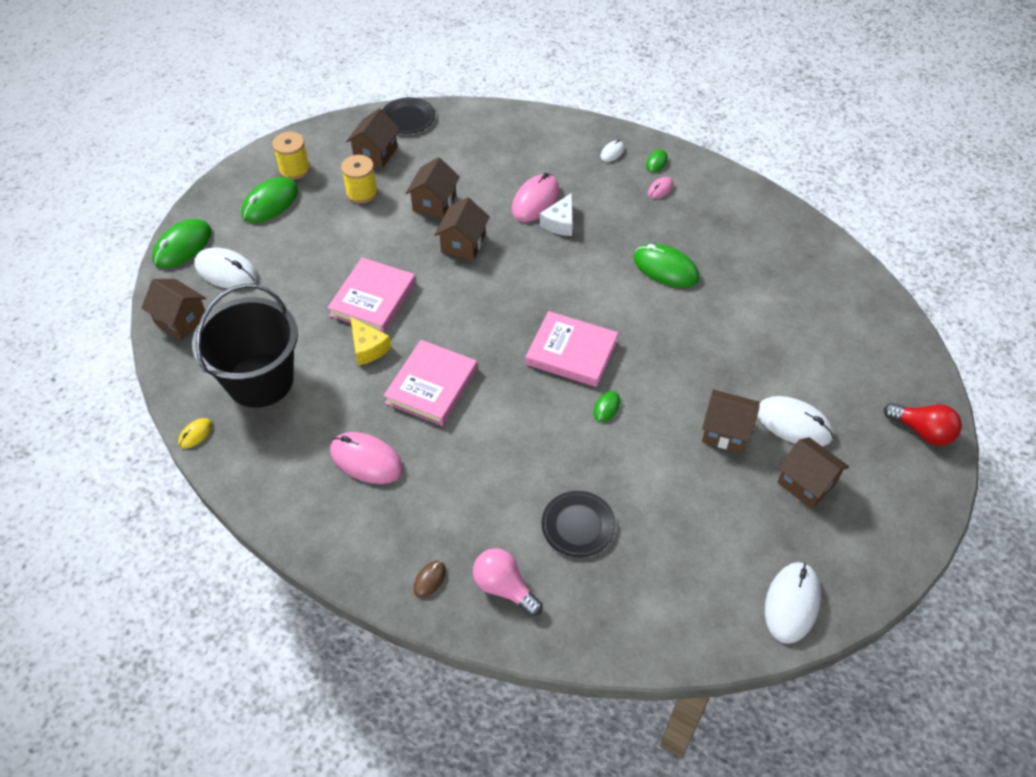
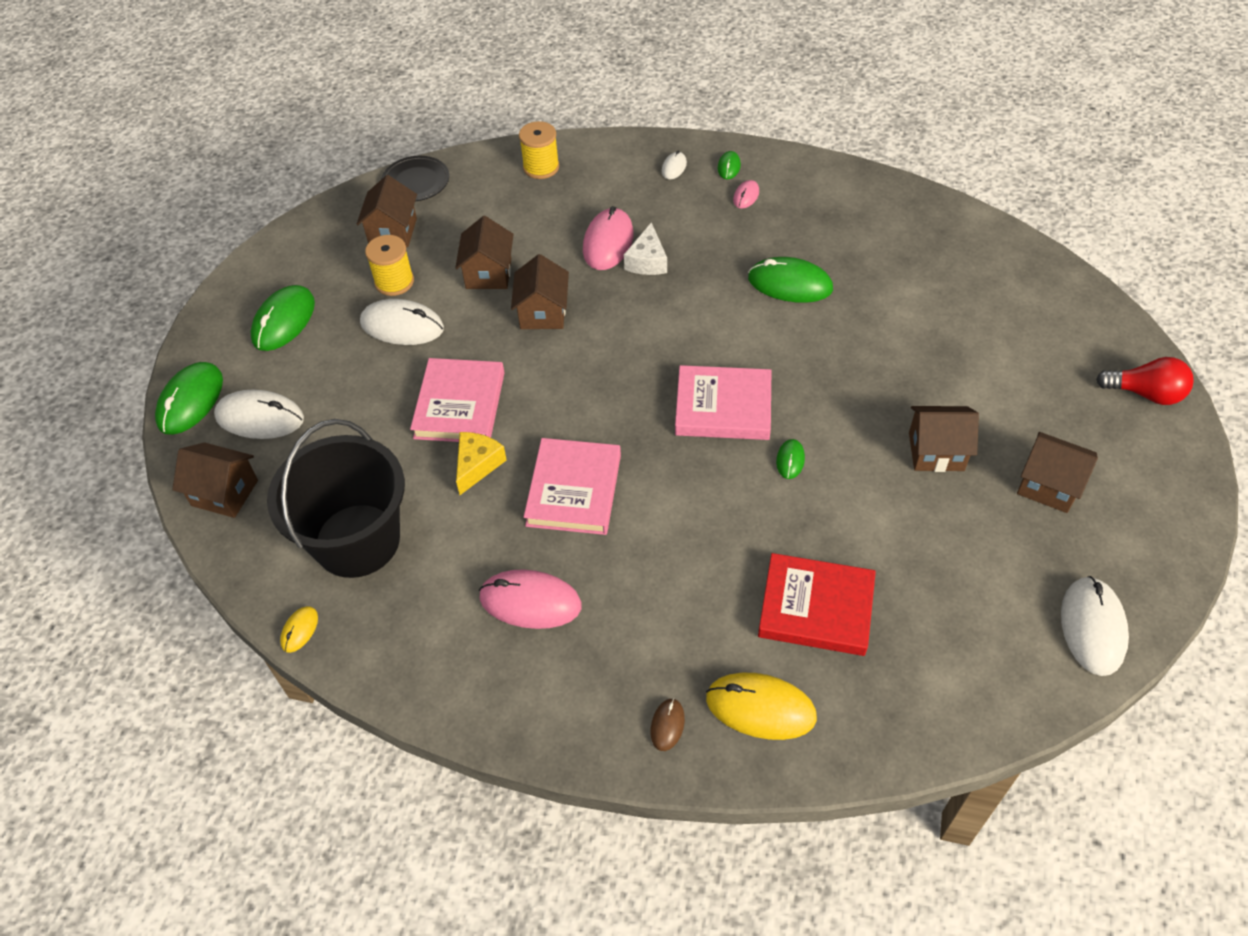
camera: 15 degrees left, 0 degrees up
yellow spool [272,132,310,180] -> yellow spool moved to [519,121,559,179]
yellow cheese [350,317,392,365] -> yellow cheese turned 105 degrees counterclockwise [456,432,507,495]
pink light bulb [473,548,543,617] -> yellow mouse [706,673,817,740]
black plate [541,491,616,557] -> red book [758,553,876,656]
white mouse [757,396,834,446] -> white mouse moved to [360,299,444,345]

